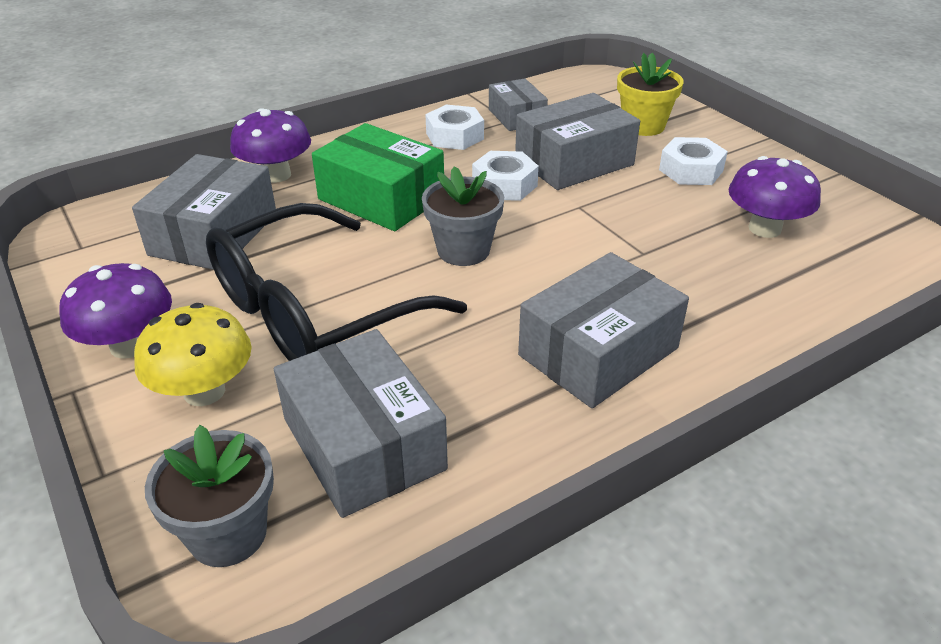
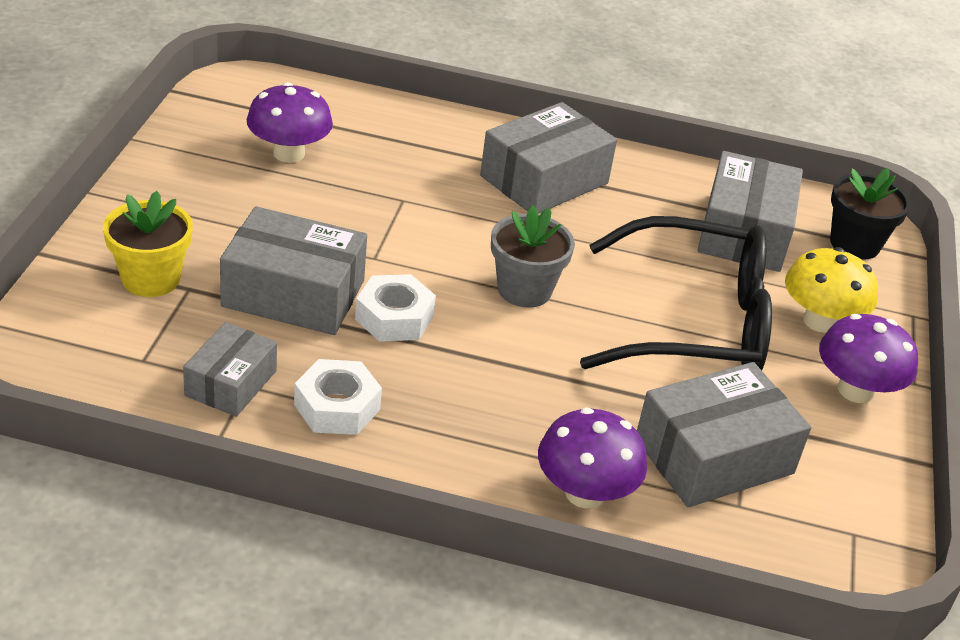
camera: 140 degrees left, 0 degrees up
grey flower pot [145,425,274,567] -> black flower pot [830,168,910,260]
green box [312,123,444,231] -> none
grey box [518,252,689,408] -> grey box turned 45 degrees counterclockwise [480,102,617,214]
white nut [659,137,728,185] -> none

